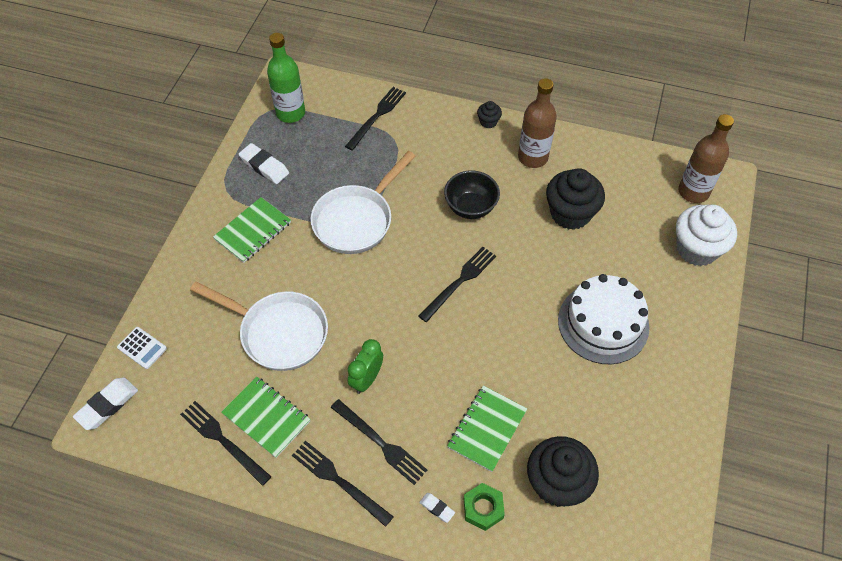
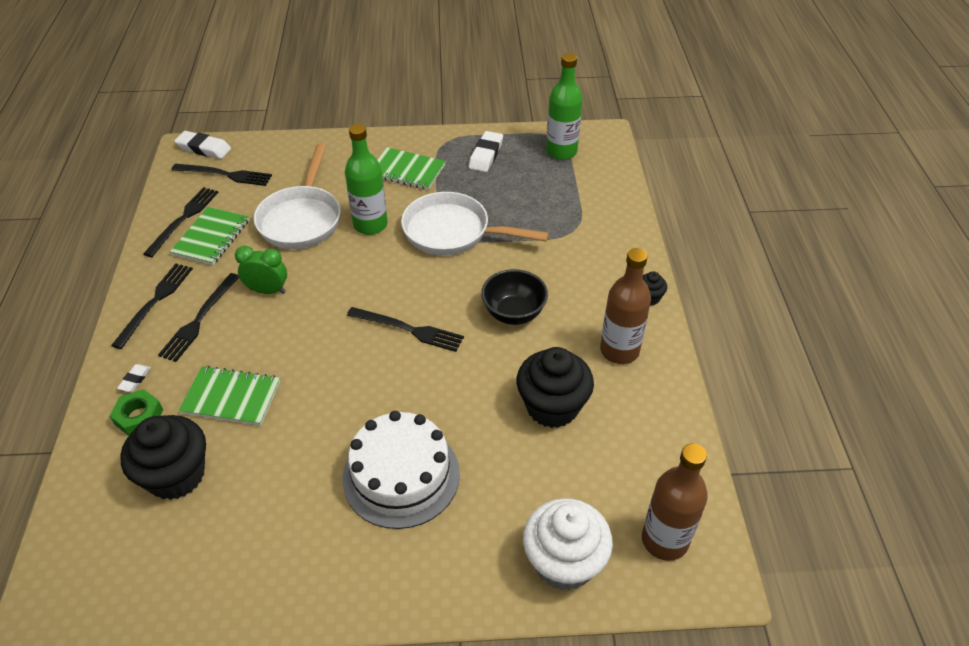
camera: 70 degrees right, 10 degrees down
white calculator [117,327,167,369] -> none
black fork [345,87,406,151] -> black fork moved to [172,164,272,186]
none -> green bottle [345,124,388,235]

